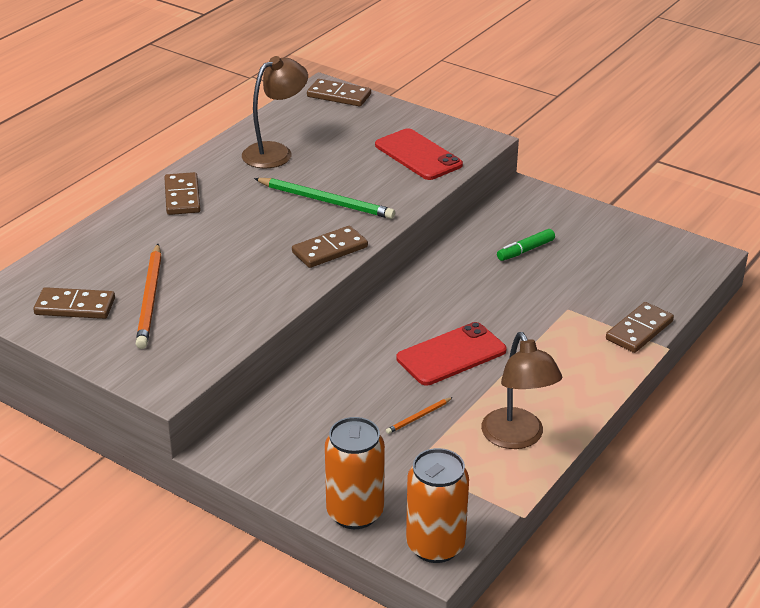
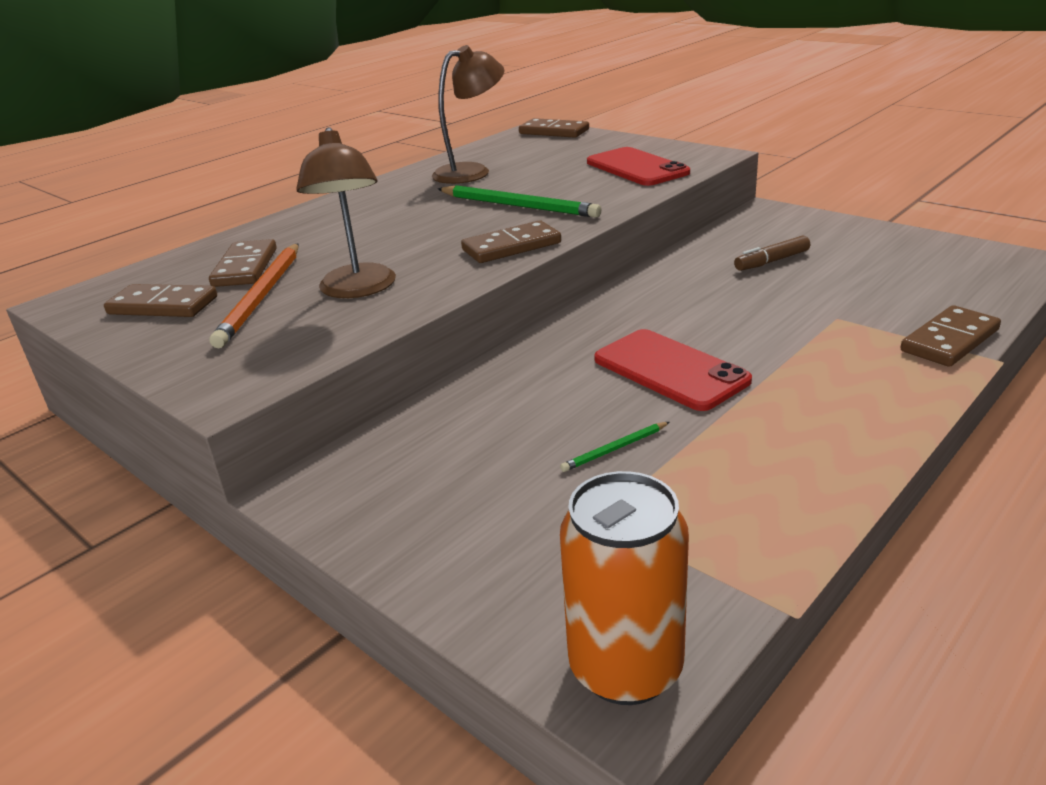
camera: 10 degrees right, 5 degrees down
brown domino [164,172,201,215] -> brown domino moved to [209,239,277,287]
orange can [325,417,385,529] -> none
orange pencil [386,397,453,434] -> green pencil [560,422,670,472]
red phone [396,322,507,385] -> red phone turned 75 degrees clockwise [594,329,752,411]
brown lamp [481,332,562,449] -> brown lamp moved to [297,127,396,298]
green marker [497,229,555,261] -> brown marker [734,235,810,271]

